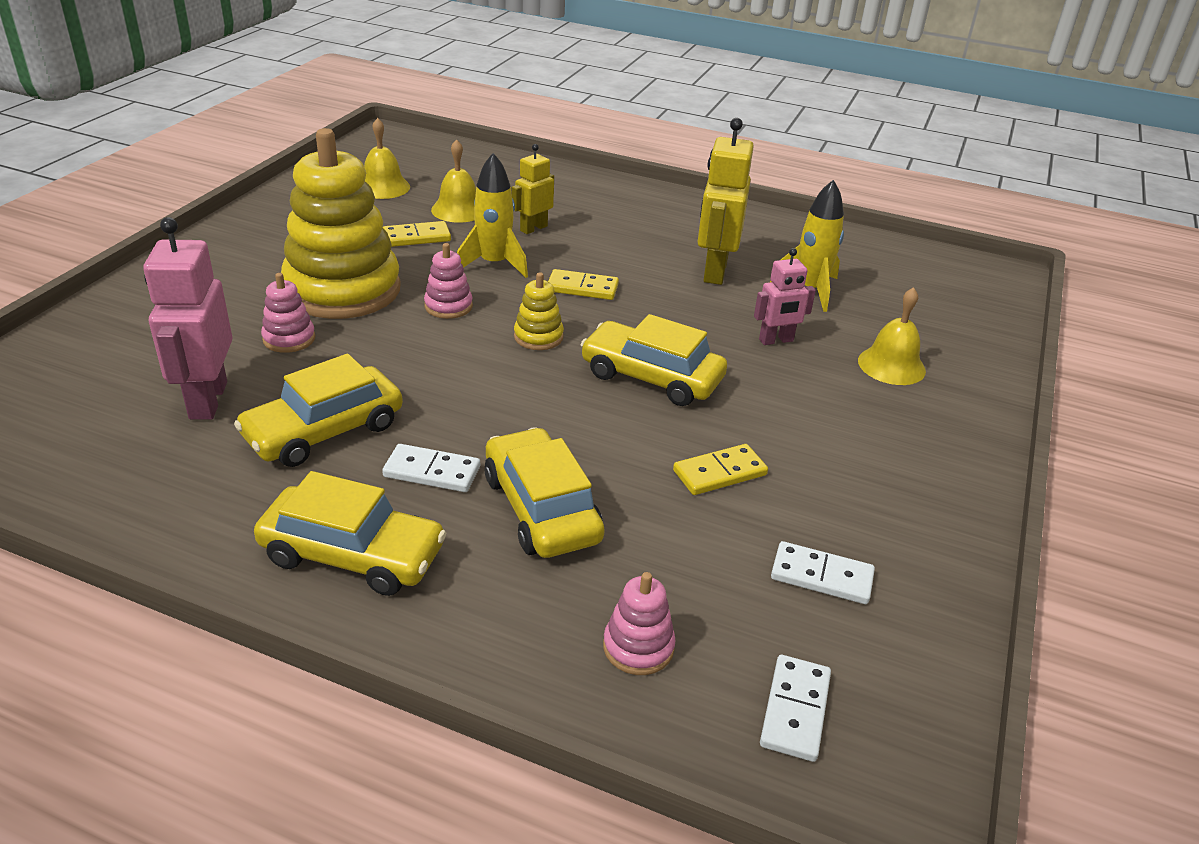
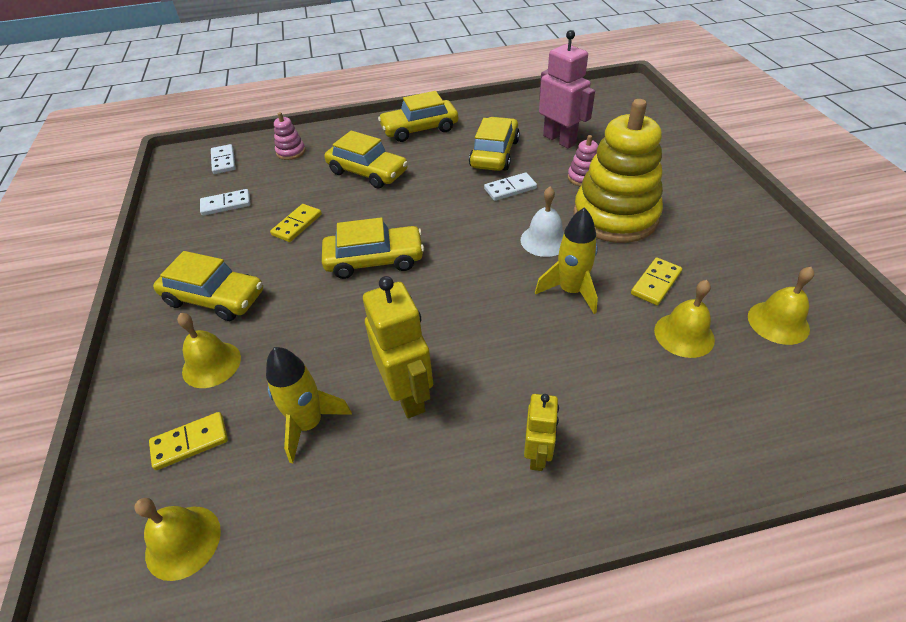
camera: 150 degrees right, 10 degrees up
white domino [382,444,480,492] -> white domino moved to [484,172,537,201]
pink stacking toy [424,243,473,319] -> white bell [521,187,564,257]
yellow robot [512,144,554,234] -> yellow robot moved to [524,394,559,471]
yellow stacking toy [514,272,564,350] -> none
yellow domino [548,269,619,300] -> yellow domino moved to [149,412,228,470]
pink robot [754,248,816,345] -> none
none -> yellow bell [134,498,221,581]
none -> yellow car [153,251,263,321]

